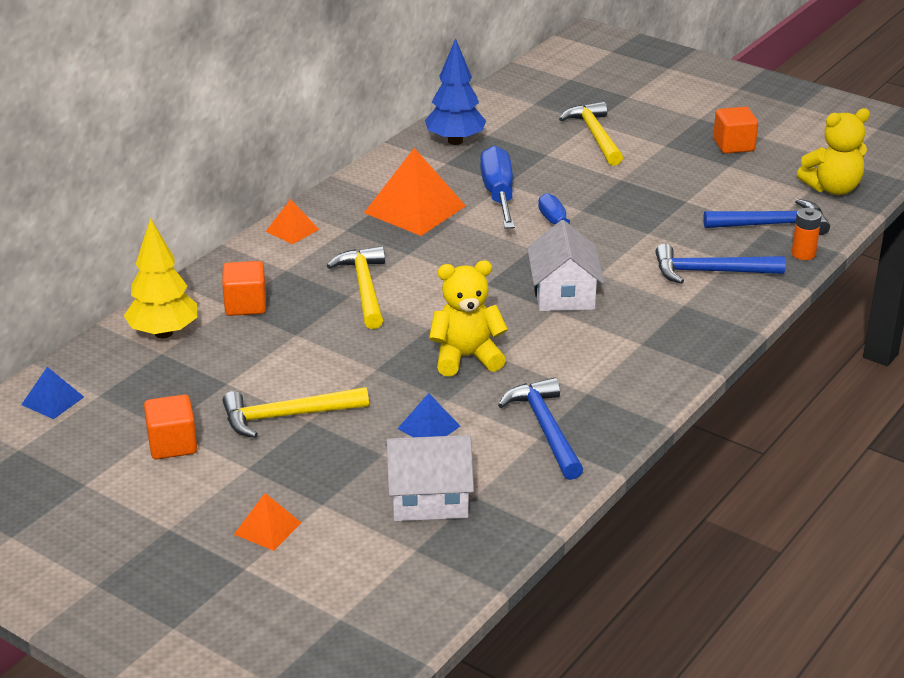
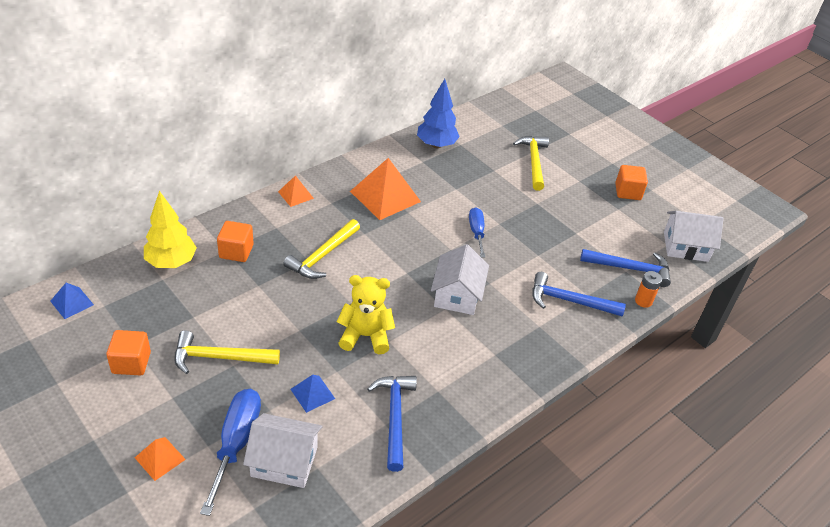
camera: 10 degrees right, 10 degrees up
yellow hammer [327,246,385,329] -> yellow hammer turned 150 degrees counterclockwise [284,219,360,279]
blue screwdriver [480,146,515,229] -> blue screwdriver moved to [200,389,261,516]
yellow teddy bear [797,108,870,195] -> white house [664,211,724,262]

